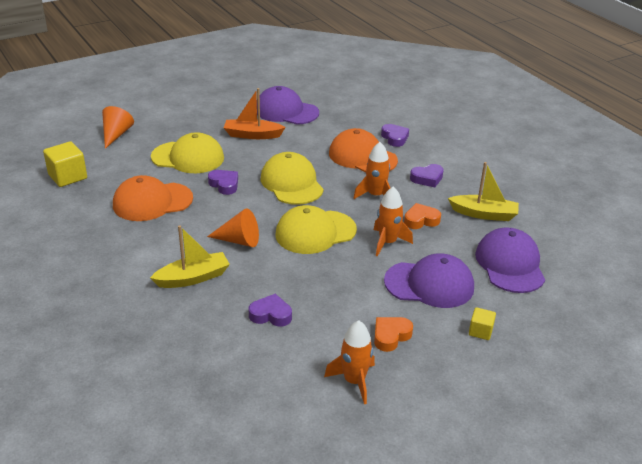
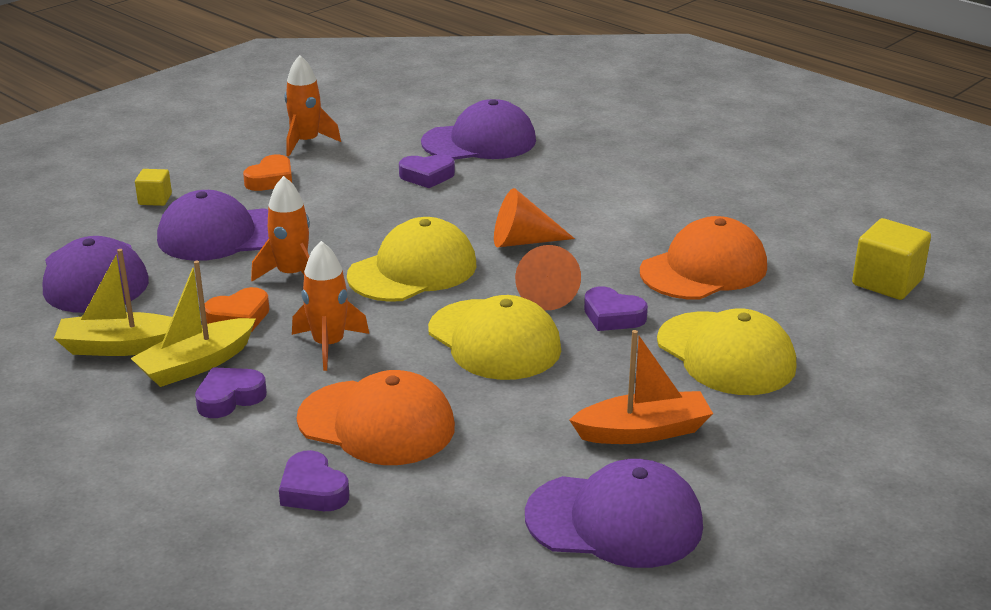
camera: 165 degrees right, 5 degrees down
orange cone [102,106,134,149] -> orange cone moved to [515,245,581,310]
yellow boat [150,225,230,288] -> yellow boat moved to [130,261,256,387]
yellow cap [151,132,224,173] -> yellow cap turned 120 degrees counterclockwise [657,308,797,395]
none -> purple cap [421,99,536,160]

